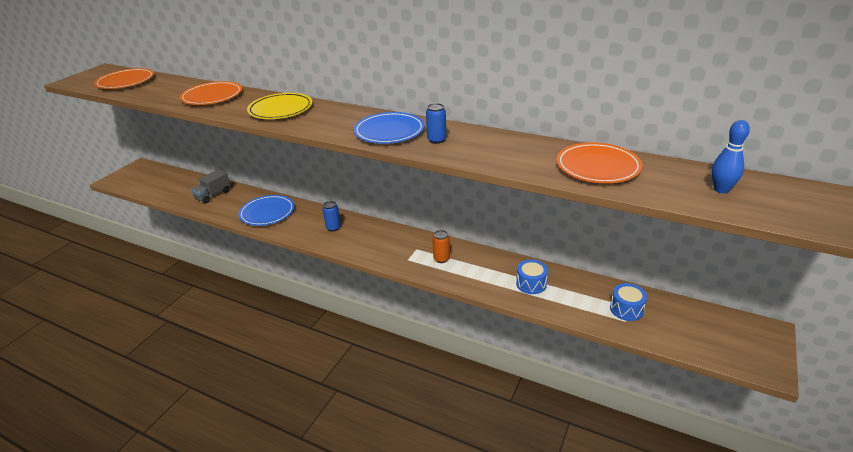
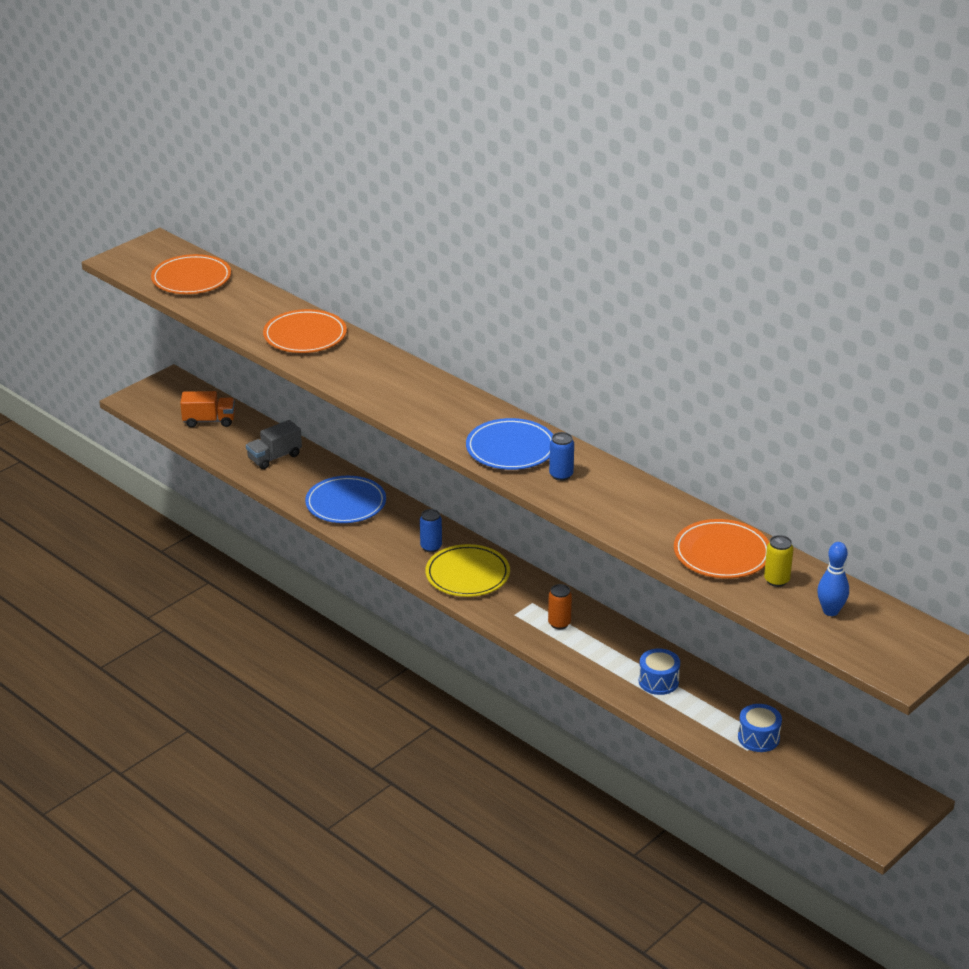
camera: 15 degrees right, 0 degrees up
yellow plate [247,93,313,119] -> yellow plate moved to [425,544,510,597]
none -> orange truck [180,391,235,427]
none -> yellow can [764,535,793,587]

